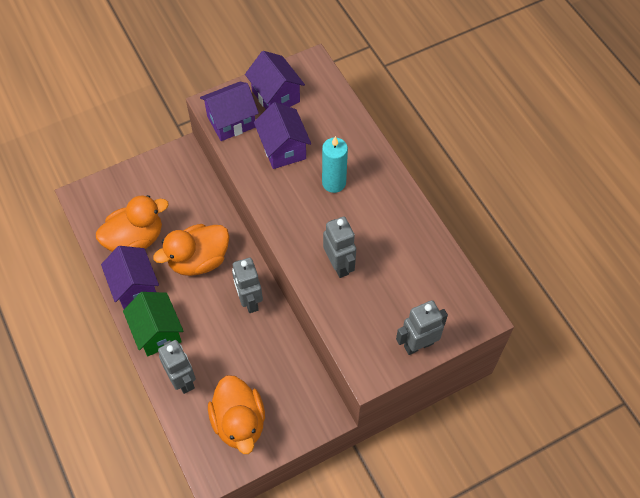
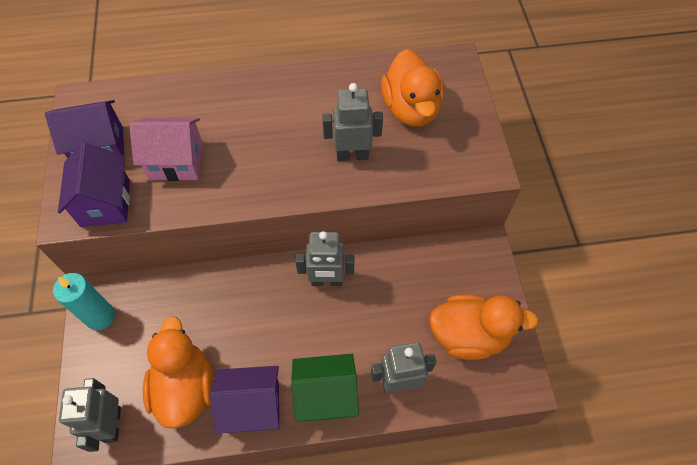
camera: 70 degrees left, 0 degrees up
orange duck [153,224,229,276] -> orange duck moved to [381,49,444,127]
purple house [254,102,311,169] -> pink house [129,118,203,181]
turquoise candle [322,136,348,193] -> turquoise candle moved to [53,273,115,330]
grey robot [396,300,448,355] -> grey robot moved to [59,378,121,452]

